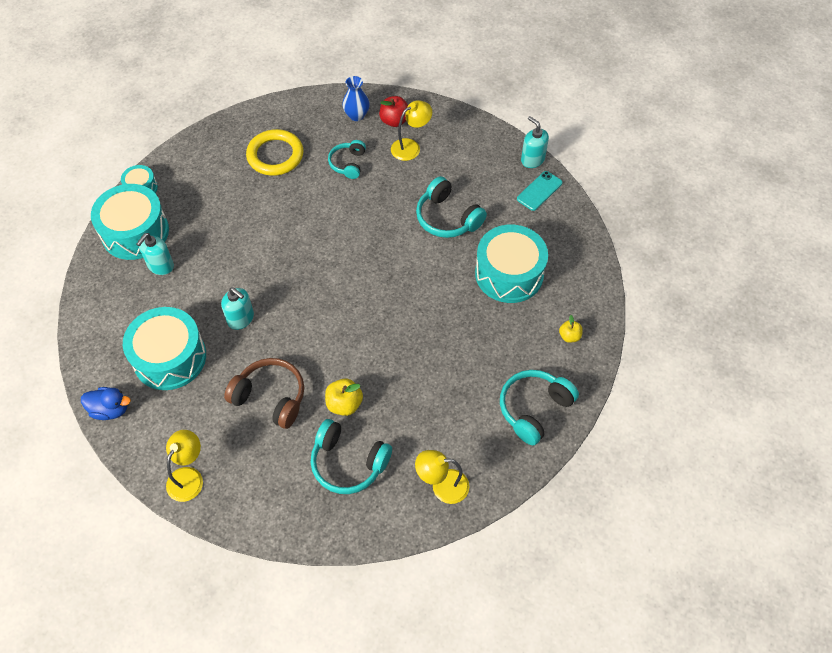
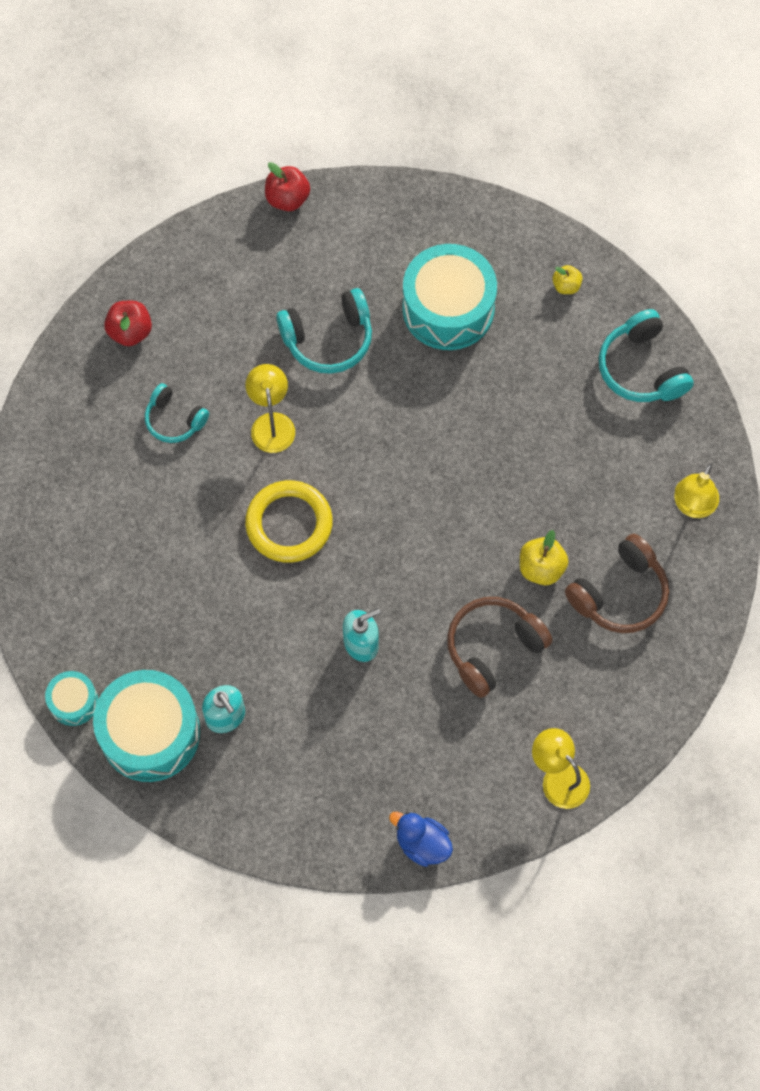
camera: 65 degrees left, 10 degrees up
blue duck [81,387,131,420] -> blue duck turned 90 degrees counterclockwise [389,812,453,867]
turquoise drum [123,307,206,390] -> none
yellow ring [246,129,303,176] -> yellow ring moved to [245,480,333,563]
turquoise headphones [310,419,392,494] -> brown headphones [565,534,669,633]
blue vase [342,76,370,121] -> none
yellow lamp [391,100,432,161] -> yellow lamp moved to [245,364,295,453]
turquoise phone [517,171,562,211] -> none
turquoise soap dispenser [521,116,549,168] -> red apple [265,162,310,211]

